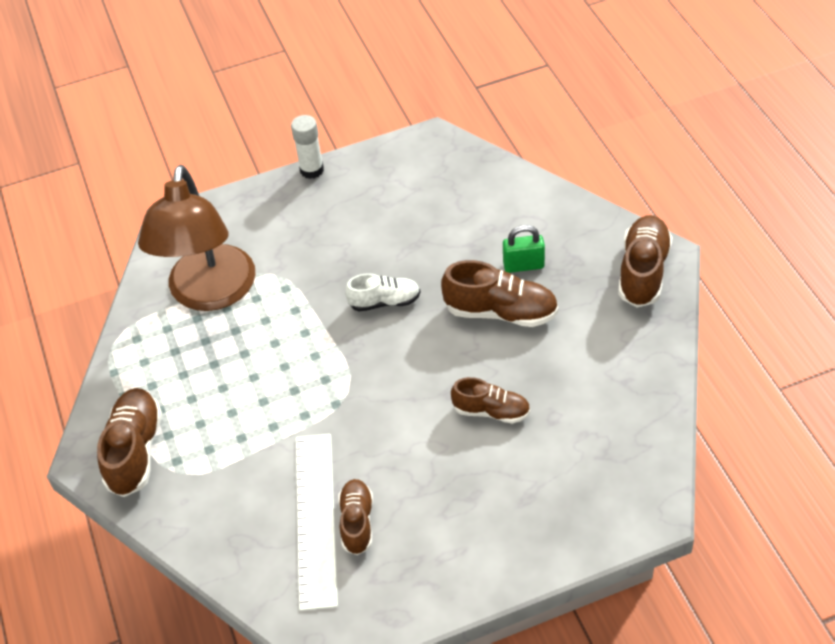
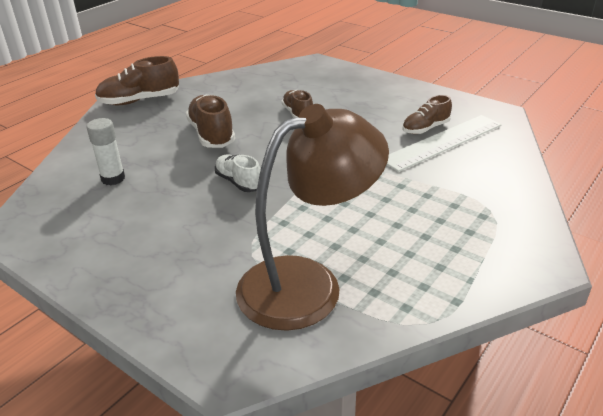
camera: 125 degrees left, 15 degrees down
brown shoe [97,388,162,497] -> none
white glue stick [291,115,324,179] -> white glue stick moved to [87,118,125,185]
green padlock [503,225,545,273] -> none

